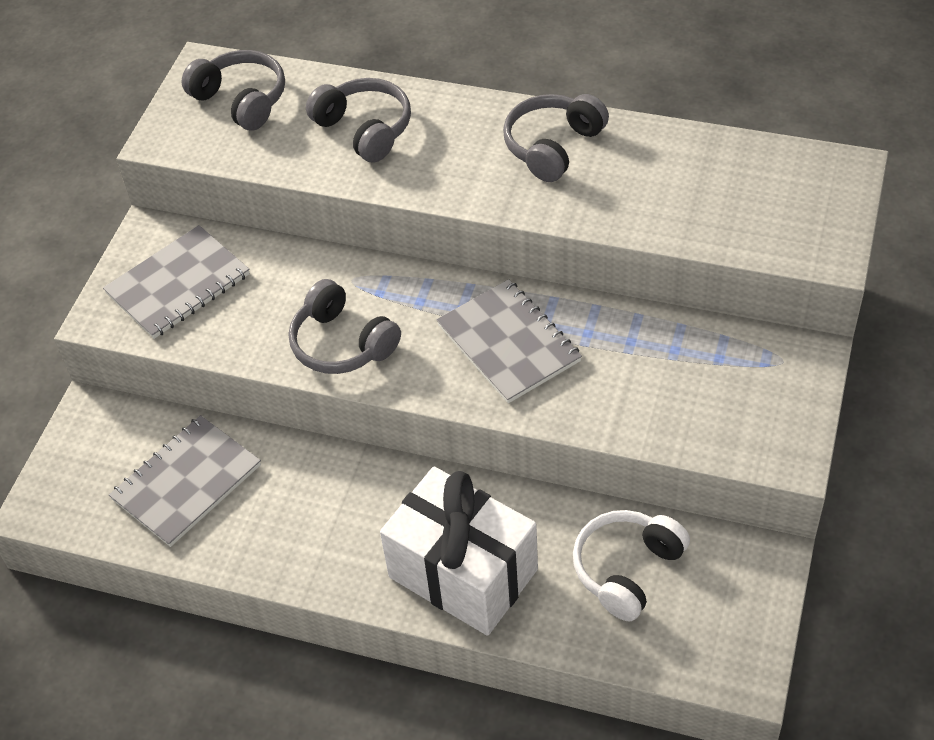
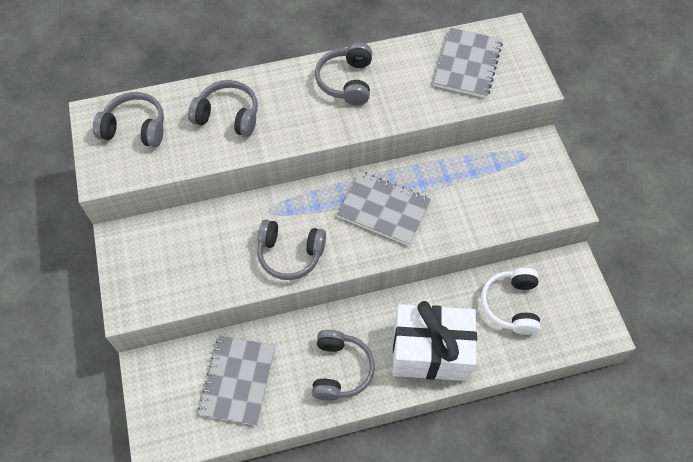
camera: 35 degrees left, 10 degrees up
grey notebook [103,225,250,339] -> grey notebook moved to [433,28,503,98]
none -> grey headphones [312,330,375,401]

